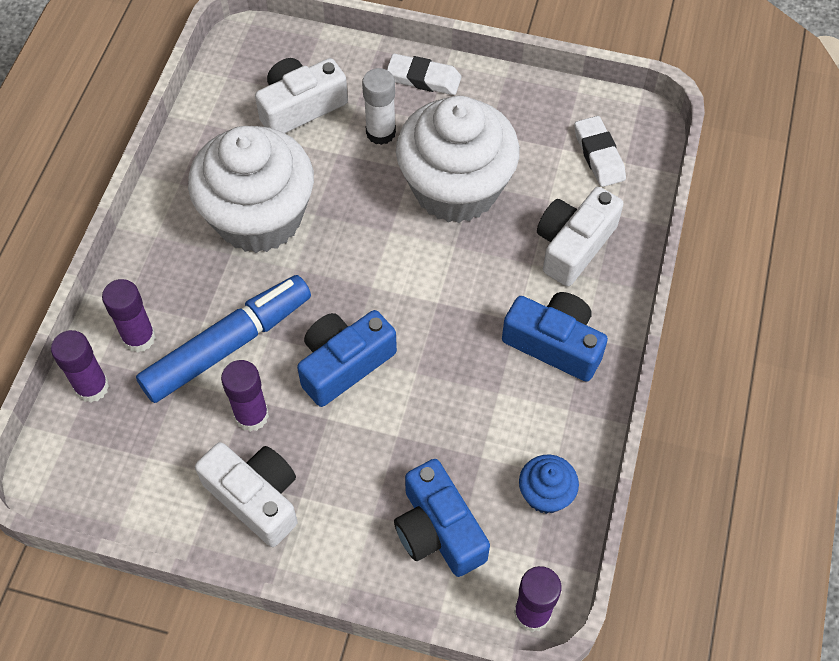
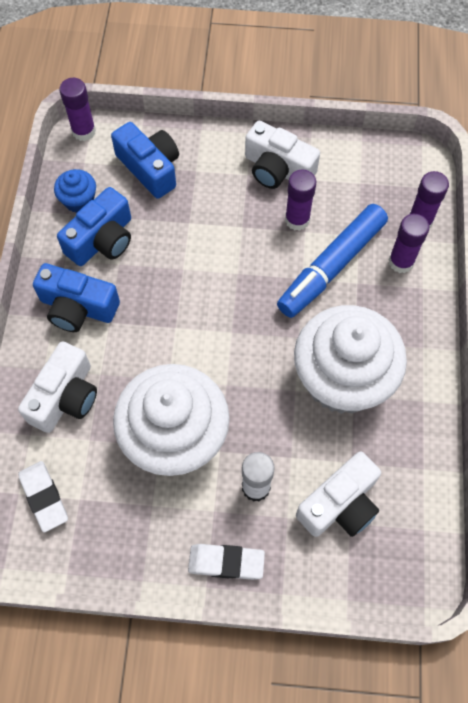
camera: 170 degrees right, 5 degrees up
blue camera [297,310,397,407] -> blue camera moved to [57,187,131,266]

